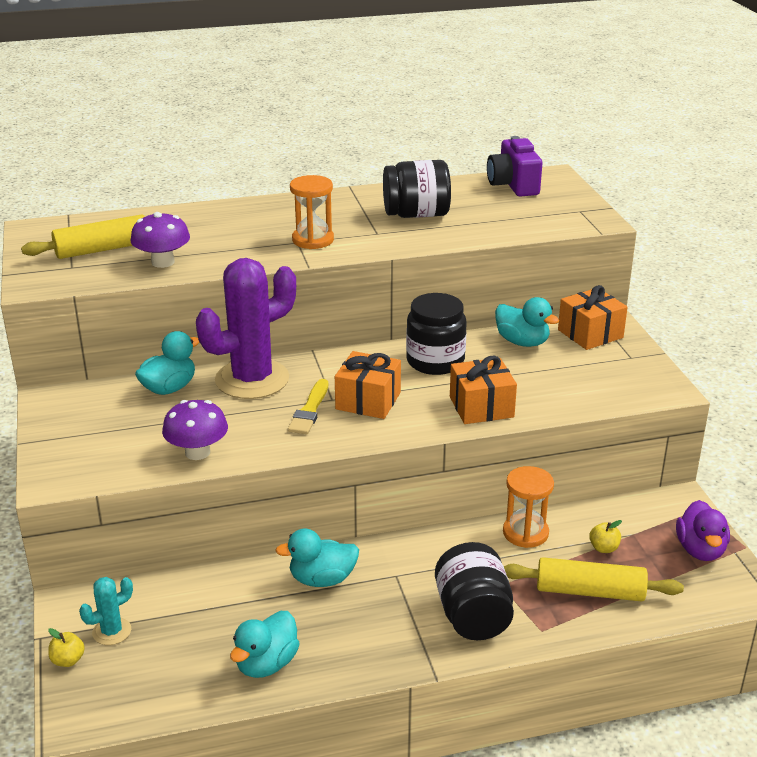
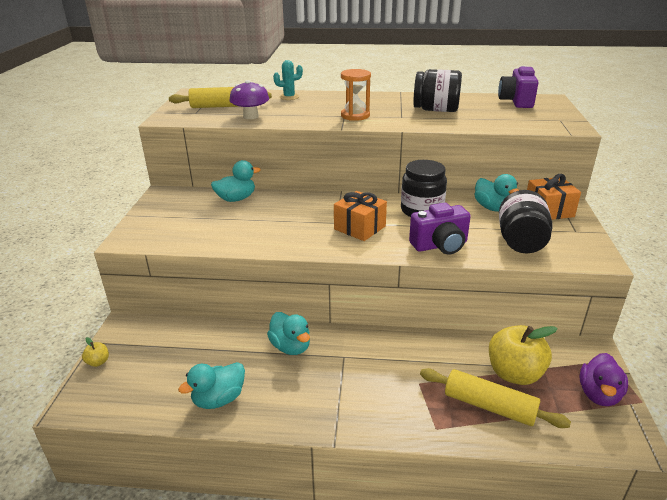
camera: 20 degrees right, 0 degrees up
turquoise cactus [79,577,133,645] -> turquoise cactus moved to [273,60,303,100]
purple mushroom [162,400,228,460] -> none
purple cactus [196,258,296,399] -> none
turquoise duck [275,529,359,587] -> turquoise duck turned 135 degrees counterclockwise [267,312,310,355]
yellow brush [288,379,328,434] -> none
black jar [435,542,514,640] -> black jar moved to [499,190,553,254]
orange gift [450,355,517,424] -> purple camera [409,203,471,255]
orange hourglass [503,466,554,548] -> none
yellow apple [589,520,622,553] -> yellow apple [489,325,558,385], size x2.32

